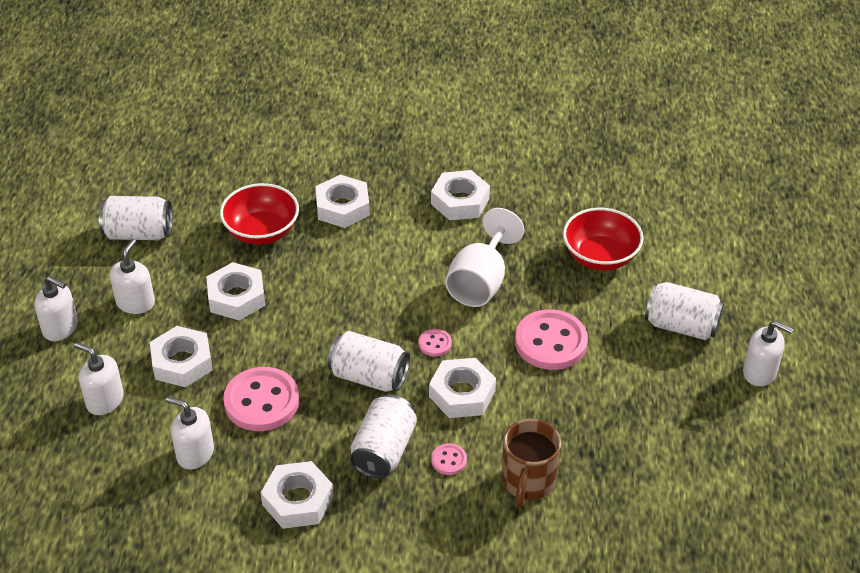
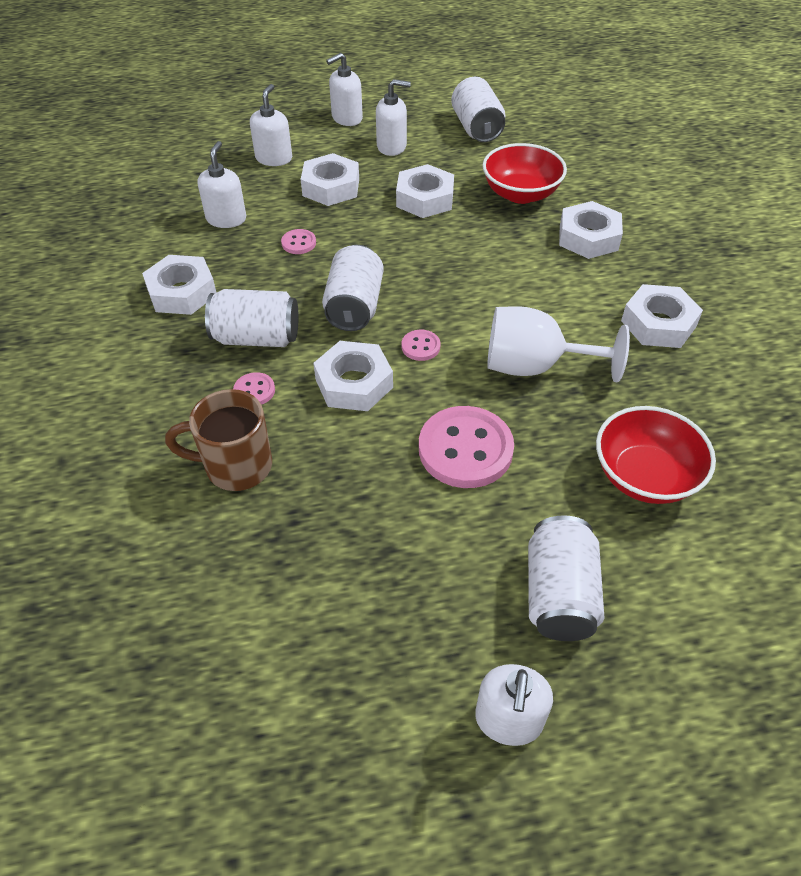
camera: 75 degrees right, 5 degrees up
white soap dispenser [34,276,78,341] -> white soap dispenser turned 45 degrees clockwise [326,53,363,126]
pink button [223,367,299,431] -> pink button [281,229,316,254], size x0.46

